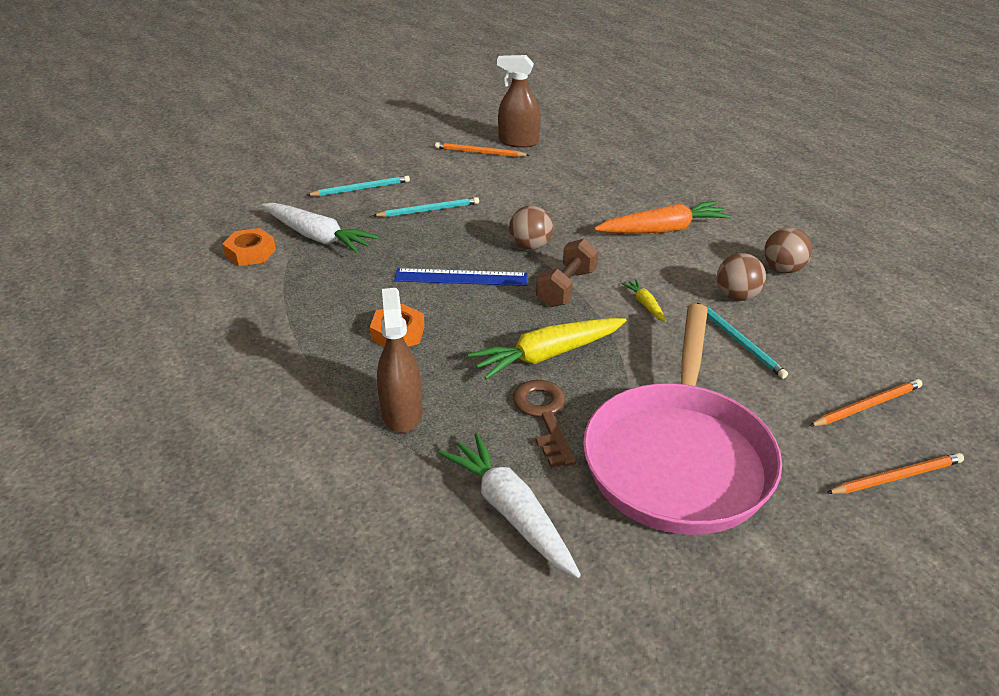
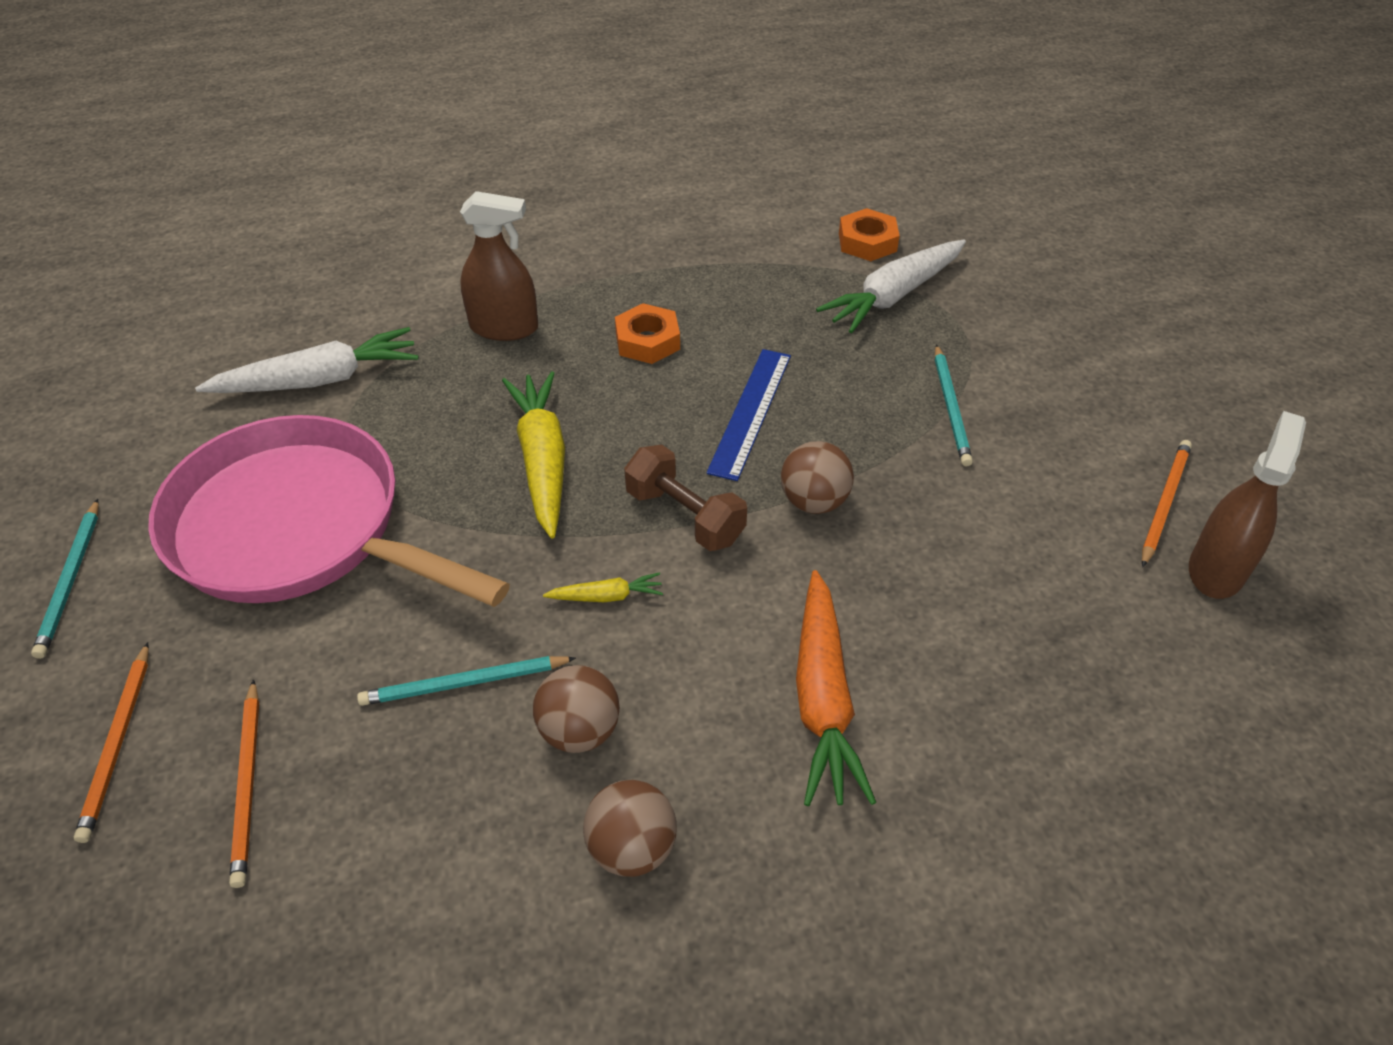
camera: 105 degrees right, 10 degrees up
turquoise pencil [307,175,410,196] -> turquoise pencil moved to [31,499,99,659]
brown key [513,380,576,467] -> none

